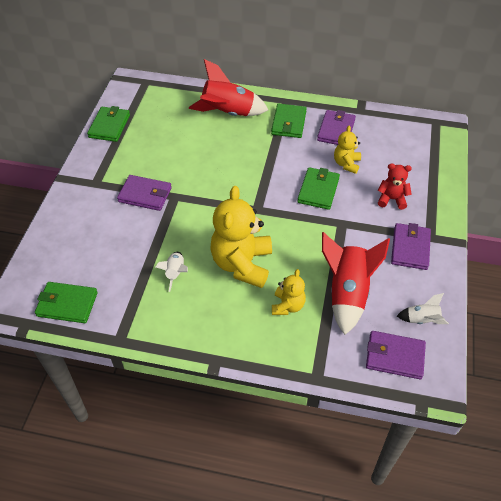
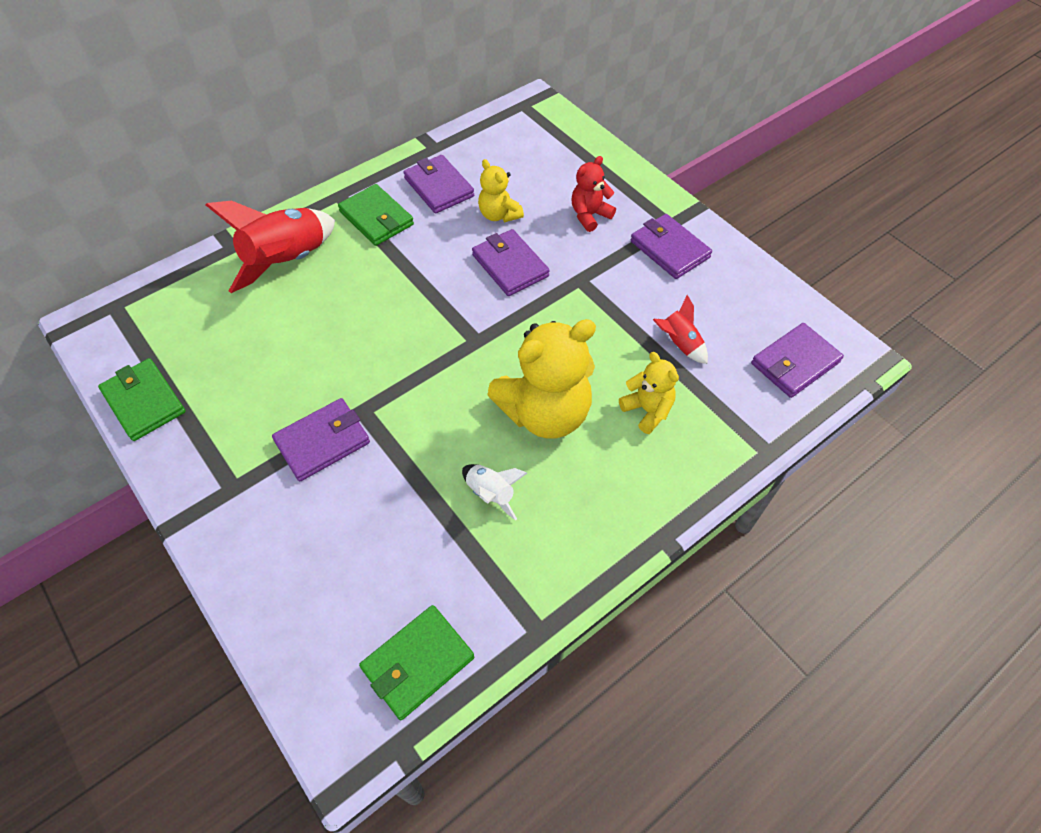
camera: 50 degrees left, 5 degrees up
yellow teddy bear [210,186,272,288] -> yellow teddy bear turned 75 degrees counterclockwise [487,319,596,439]
green wallet [297,167,340,210] -> purple wallet [472,229,550,296]
red rocket [322,232,390,335] -> red rocket [653,295,708,364], size x0.49
white rocket [397,293,449,324] -> none

